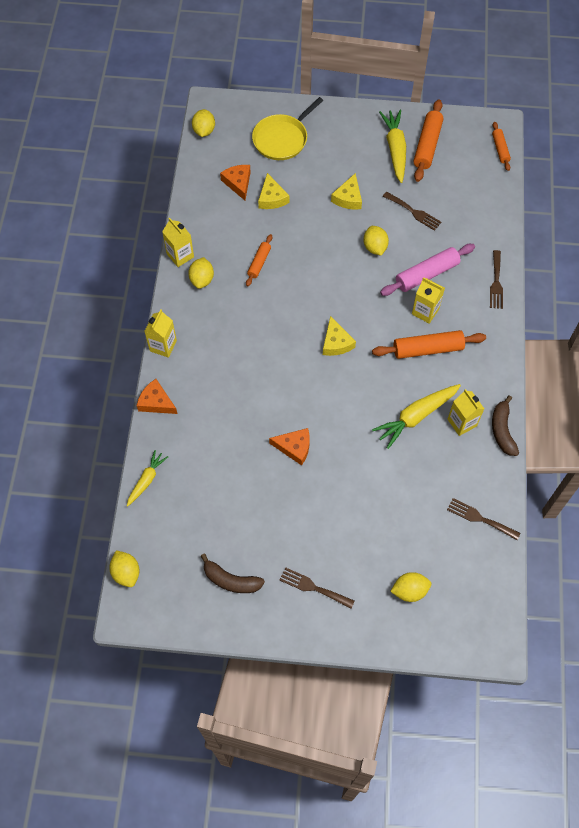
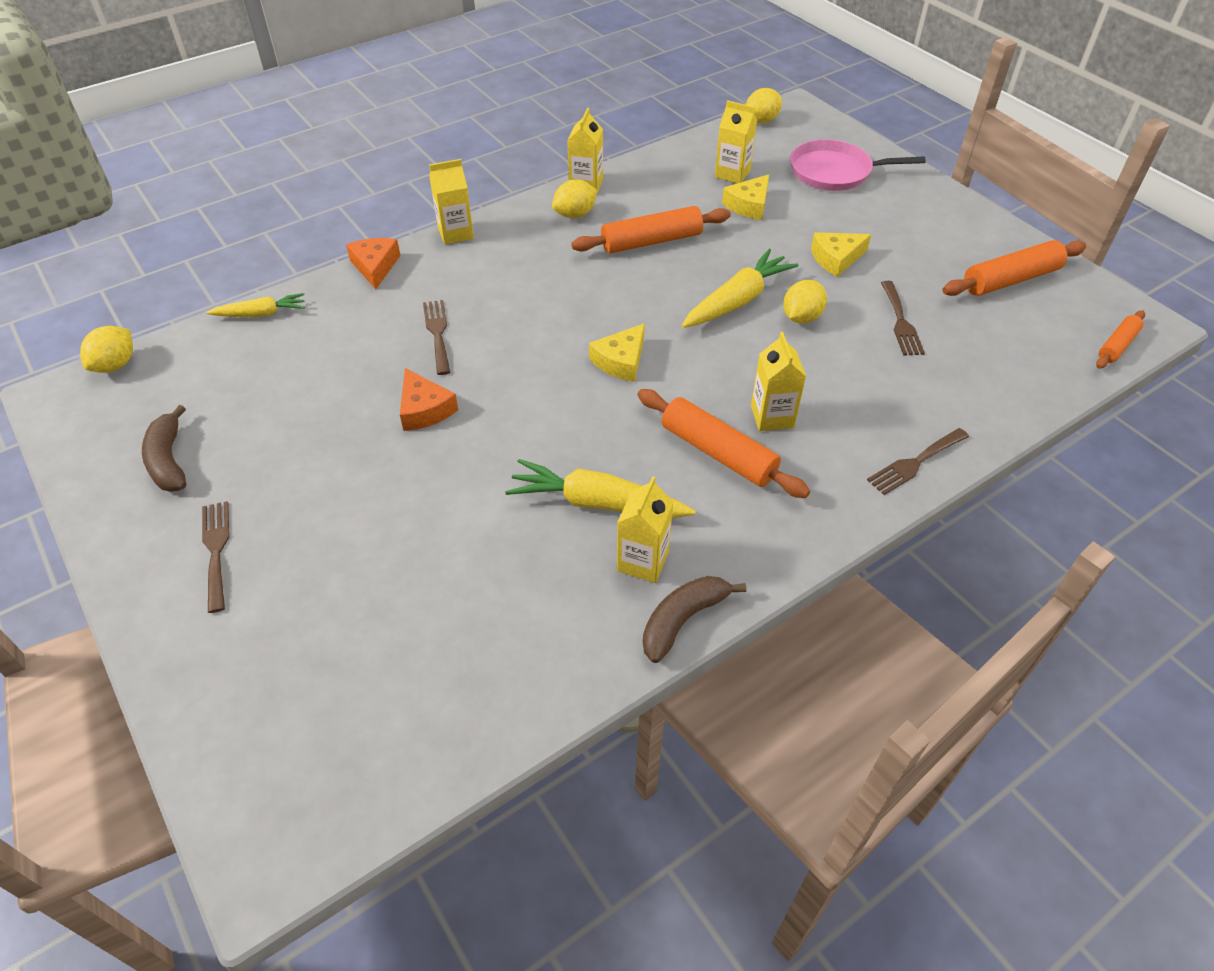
camera: 50 degrees right, 15 degrees down
orange cheese [220,165,251,200] -> yellow carton [715,100,757,183]
orange rolling pin [246,234,272,286] -> orange rolling pin [571,206,731,253], size x1.71
yellow pan [252,97,323,160] -> pink pan [790,139,926,191]
yellow carrot [379,110,406,183] -> yellow carrot moved to [682,249,798,328]
pink rolling pin [380,244,475,296] -> none
yellow lemon [390,572,431,602] -> none
brown fork [447,498,520,540] -> brown fork moved to [423,300,450,375]

